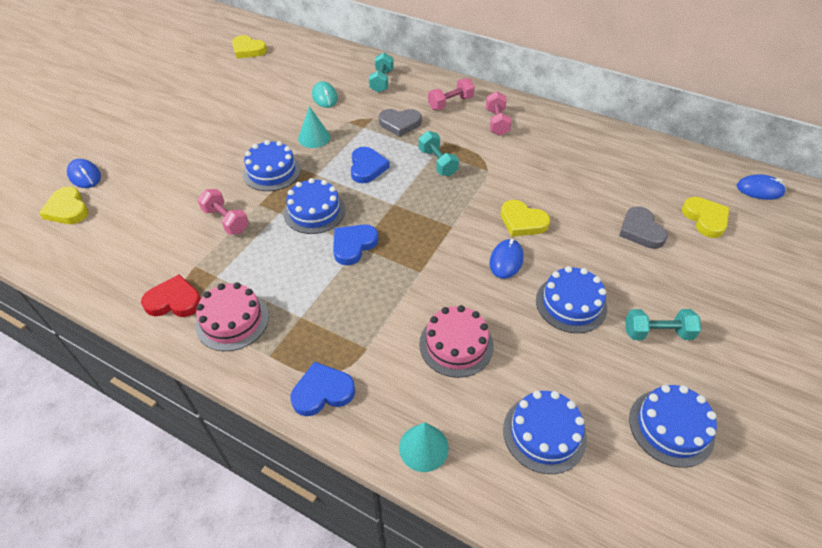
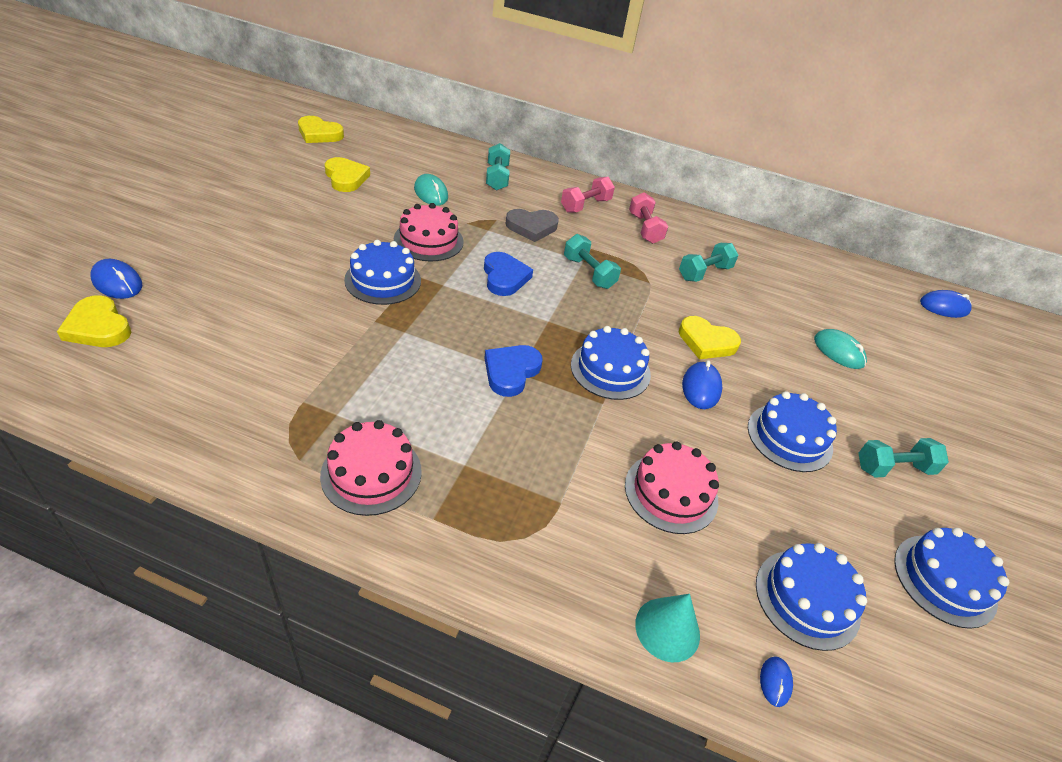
camera: 15 degrees left, 5 degrees down
red heart [141,274,201,317] -> none
pink dumbbell [198,189,249,235] -> none
blue cake [284,178,345,234] -> blue cake moved to [571,326,651,400]
blue heart [291,362,355,416] -> none
turquoise cone [298,106,330,148] -> pink cake [394,203,464,261]
grey heart [619,206,668,249] -> turquoise mouse [814,329,867,369]
yellow heart [682,197,729,238] -> yellow heart moved to [325,157,370,192]
none -> turquoise dumbbell [679,243,738,282]
none -> blue mouse [760,656,793,707]

